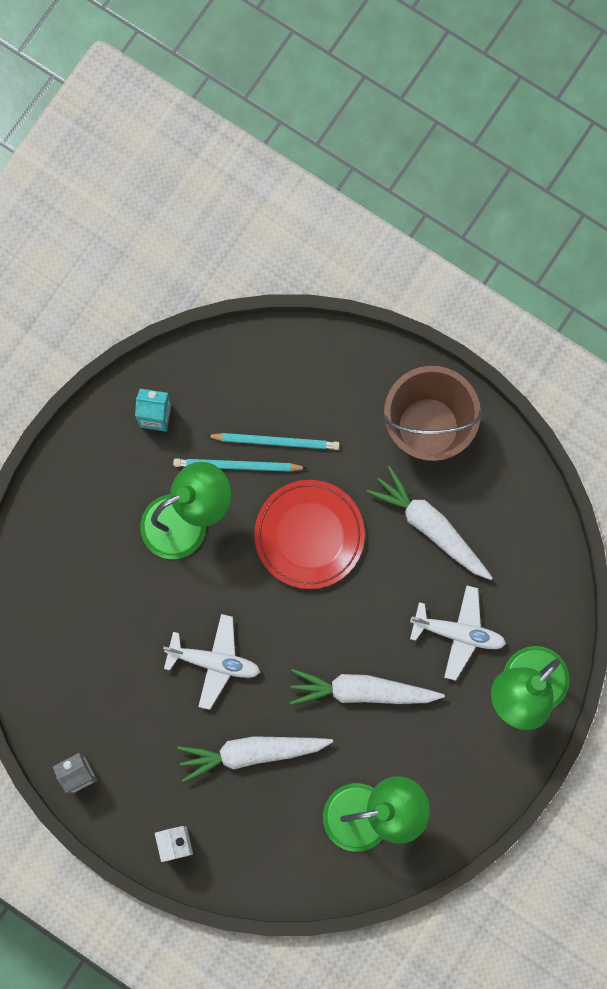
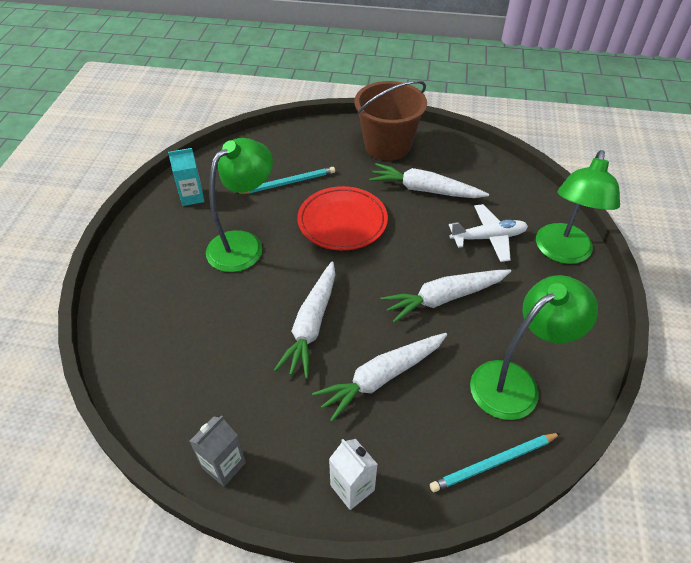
camera: 25 degrees left, 30 degrees down
white plane [163,614,260,710] -> white carrot [274,261,335,379]
turquoise pencil [173,458,307,472] -> turquoise pencil moved to [430,433,561,492]

